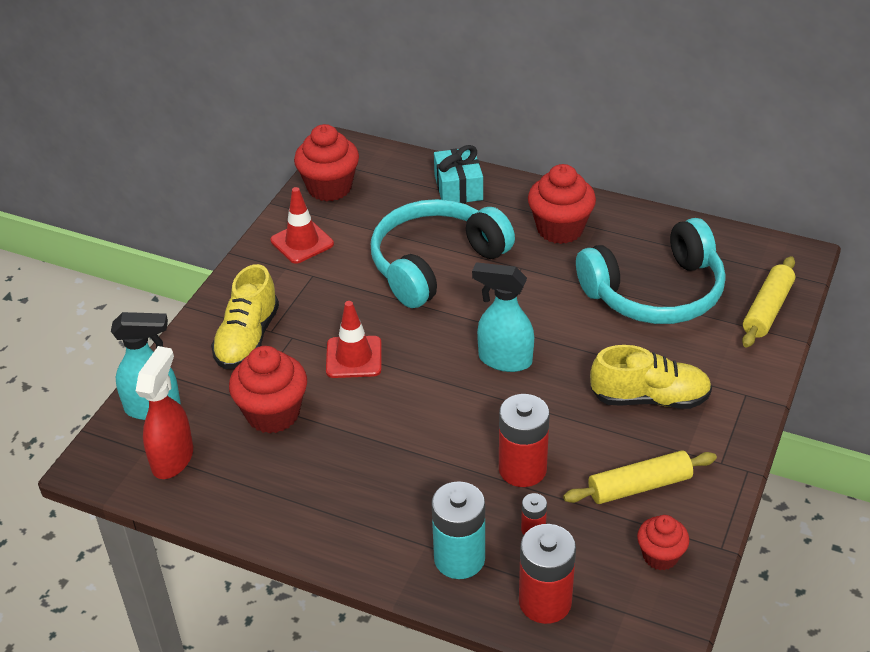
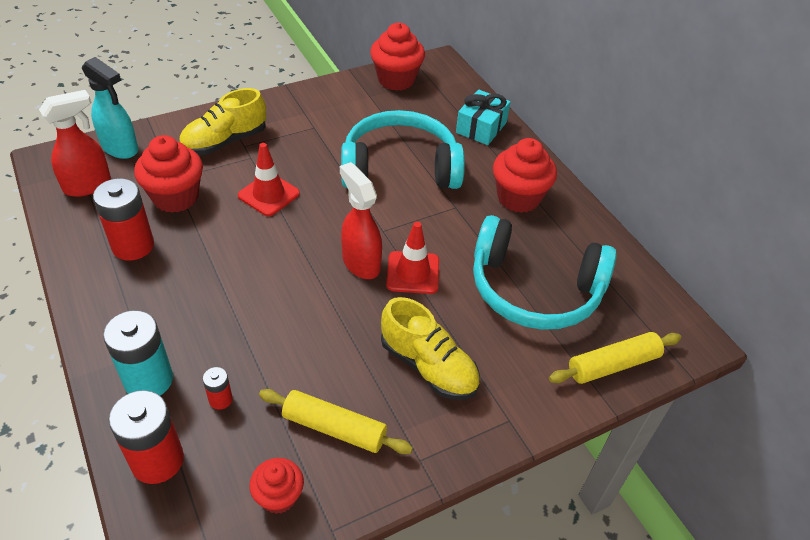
camera: 35 degrees right, 5 degrees up
red traffic cone [270,187,334,264] -> red traffic cone moved to [386,222,439,294]
turquoise spray bottle [472,262,534,372] -> red spray bottle [340,162,382,279]
red battery [499,394,550,487] -> red battery moved to [93,178,154,260]

